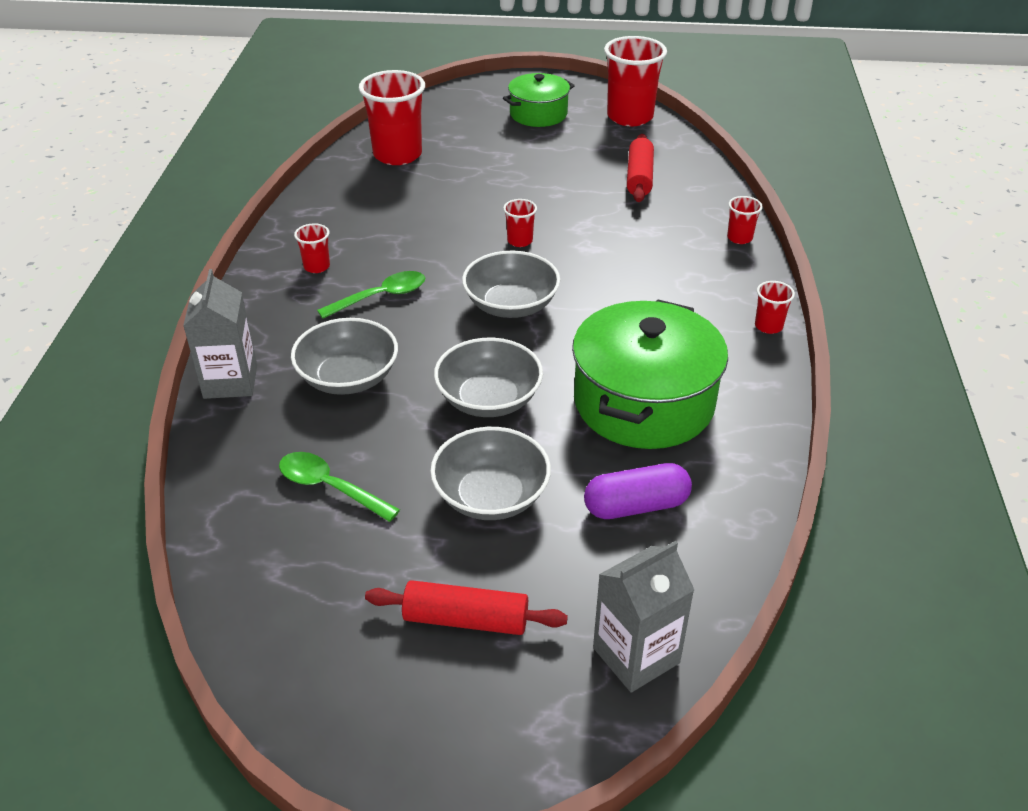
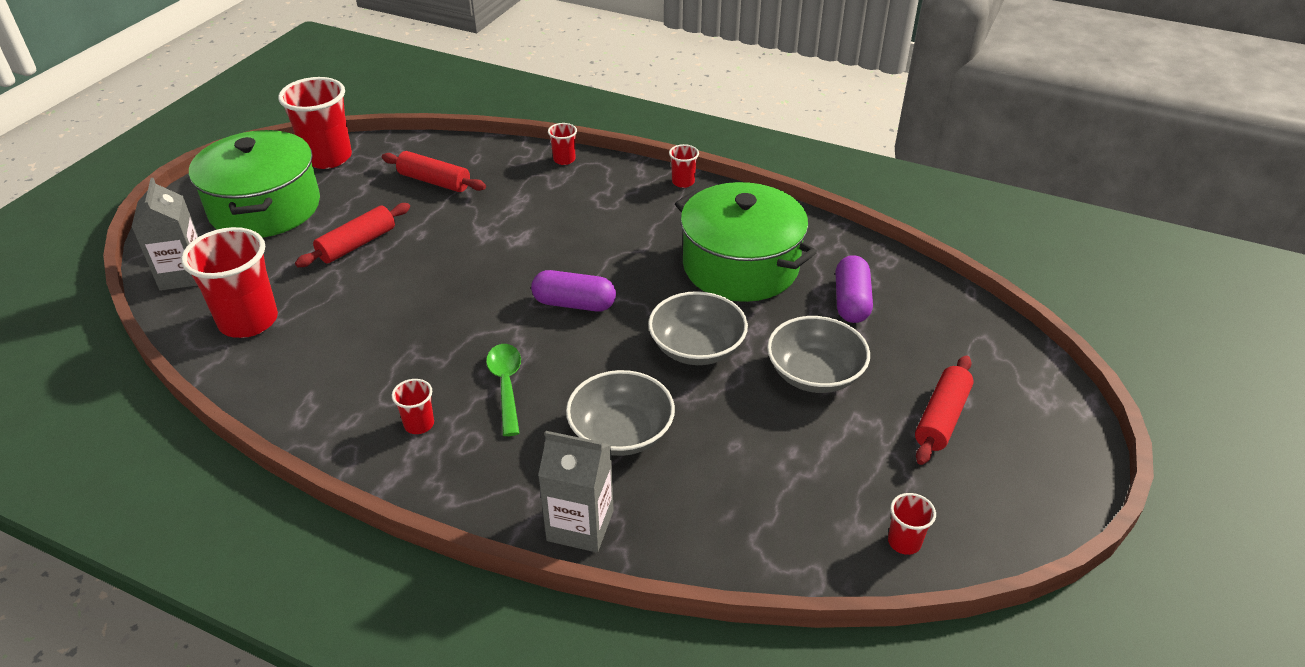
camera: 70 degrees left, 0 degrees up
green spoon [279,452,400,522] -> none
grey bowl [462,251,560,318] -> purple capsule [531,270,616,312]
green pot [503,73,575,127] -> green pot [189,130,320,238], size x1.70
red cup [503,199,537,247] -> red cup moved to [888,493,936,555]
grey carton [593,541,694,692] -> grey carton moved to [132,178,198,291]
none -> red rolling pin [295,203,410,267]

